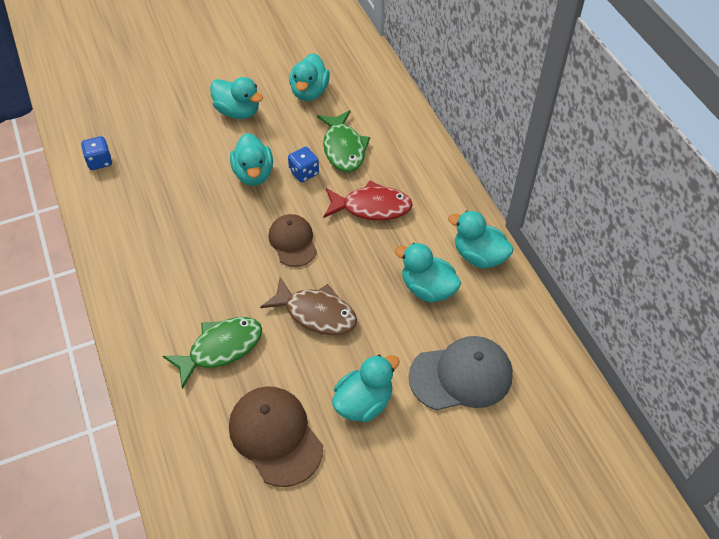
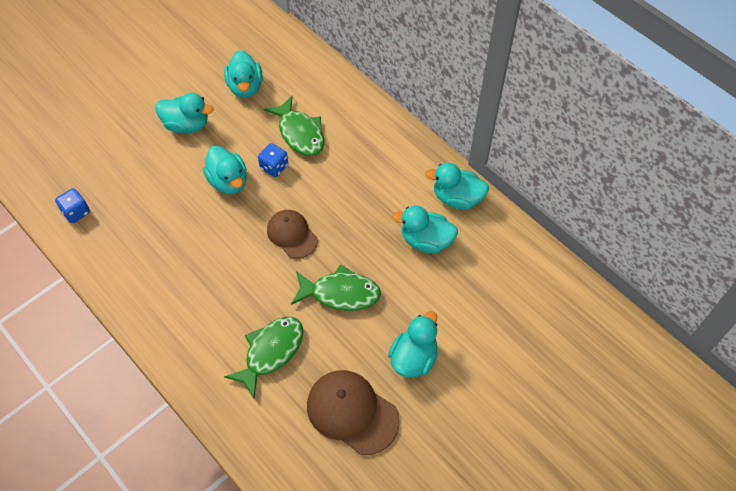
camera: 20 degrees left, 5 degrees up
brown fish [260,277,357,335] -> green fish [291,264,381,311]
red fish [323,180,413,221] -> none
grey cap [408,336,513,410] -> none

